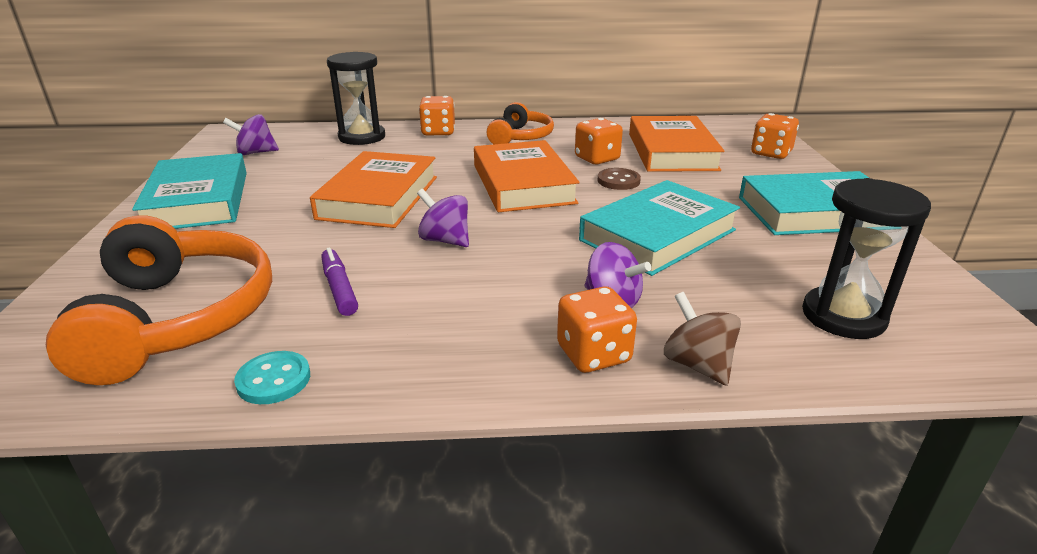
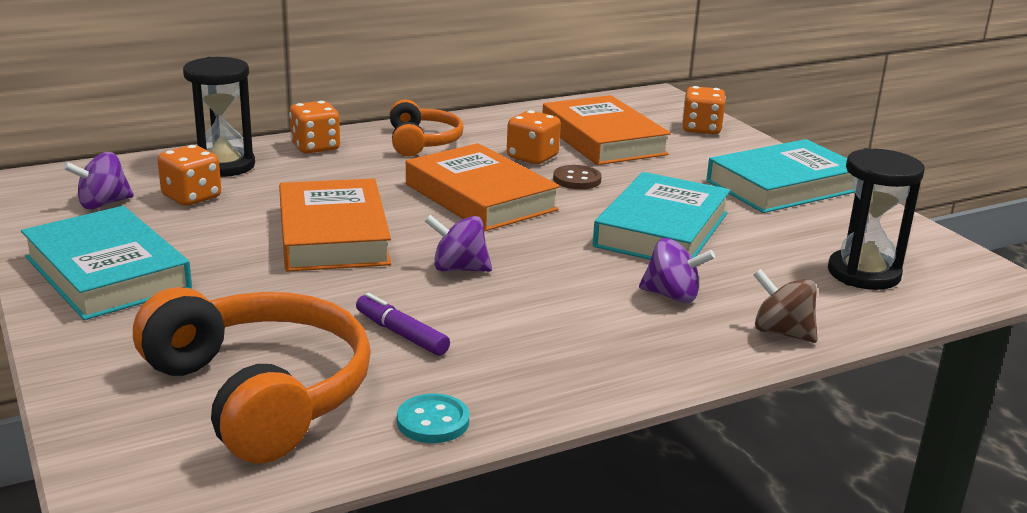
camera: 25 degrees left, 5 degrees down
orange dice [557,286,637,373] -> orange dice moved to [158,145,221,206]

